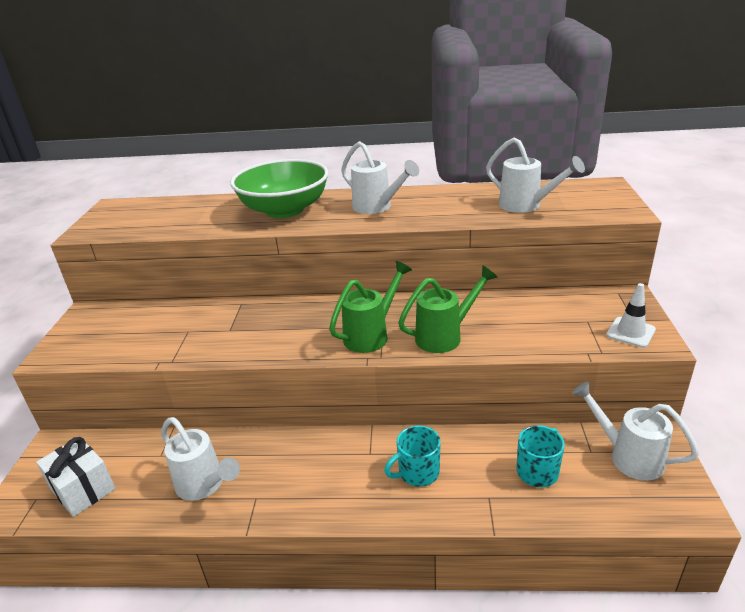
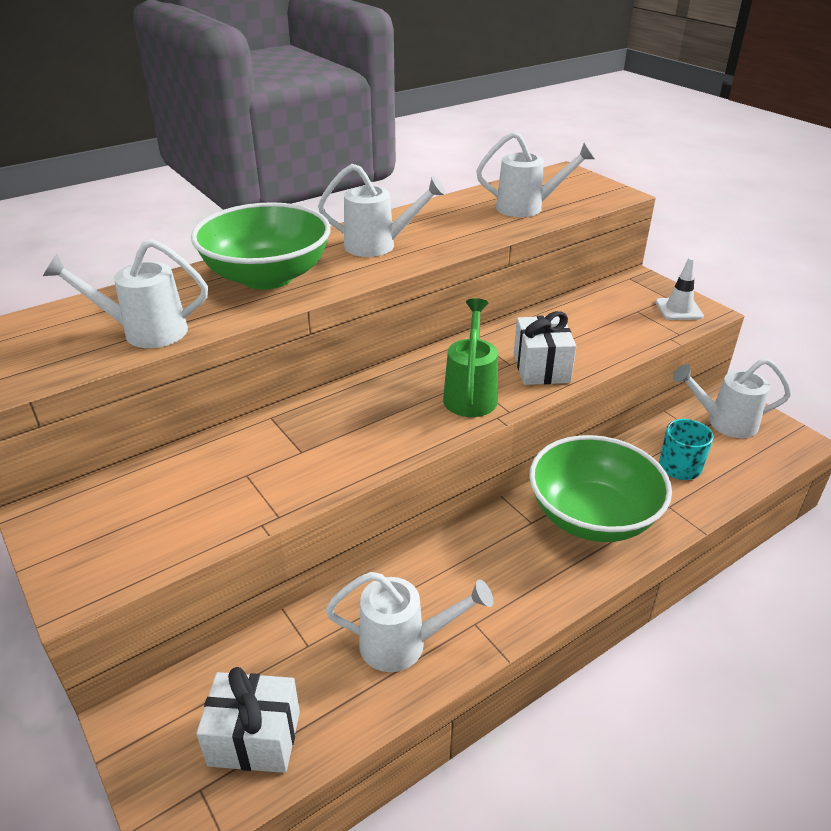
camera: 40 degrees left, 5 degrees up
turquoise mug [384,426,441,486] -> green bowl [529,435,672,542]
green watering can [398,265,498,353] -> white gift [514,311,576,385]
none -> white watering can [43,239,208,348]

